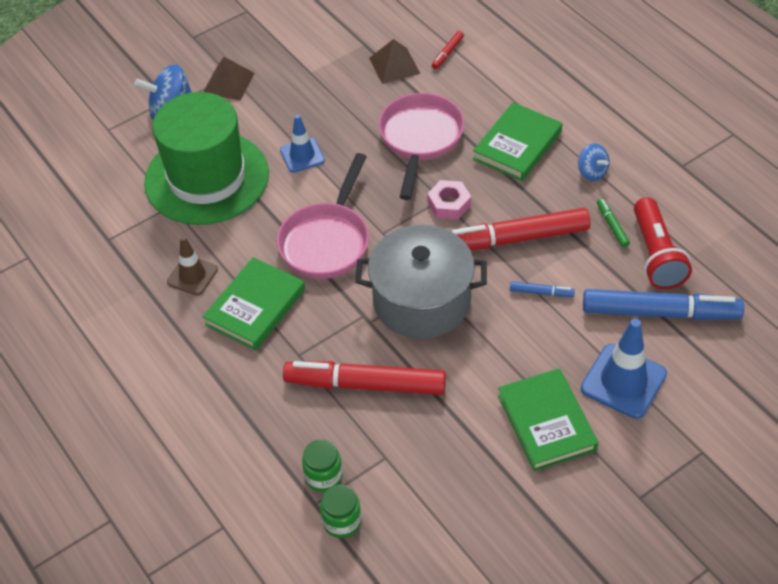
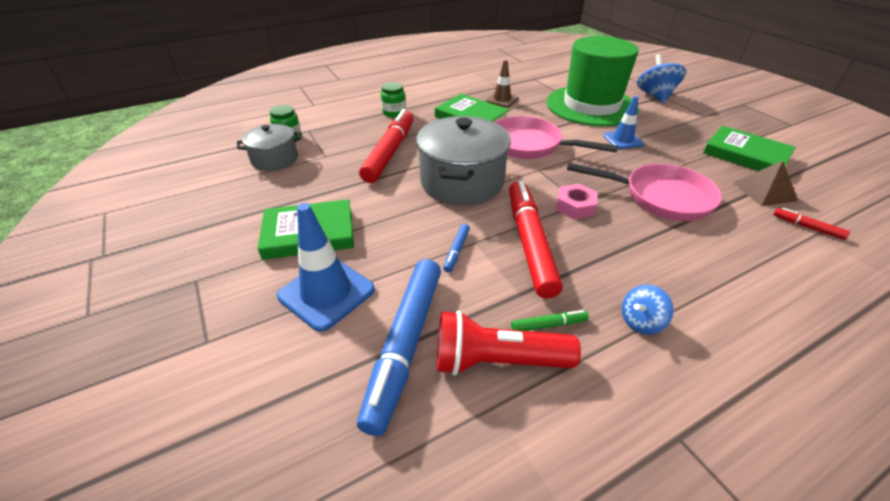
camera: 95 degrees right, 10 degrees down
brown pyramid [203,57,254,100] -> none
green jar [302,440,343,492] -> green jar moved to [381,82,406,118]
green book [473,102,562,181] -> green book moved to [703,126,796,171]
none -> grey pot [237,124,301,171]

